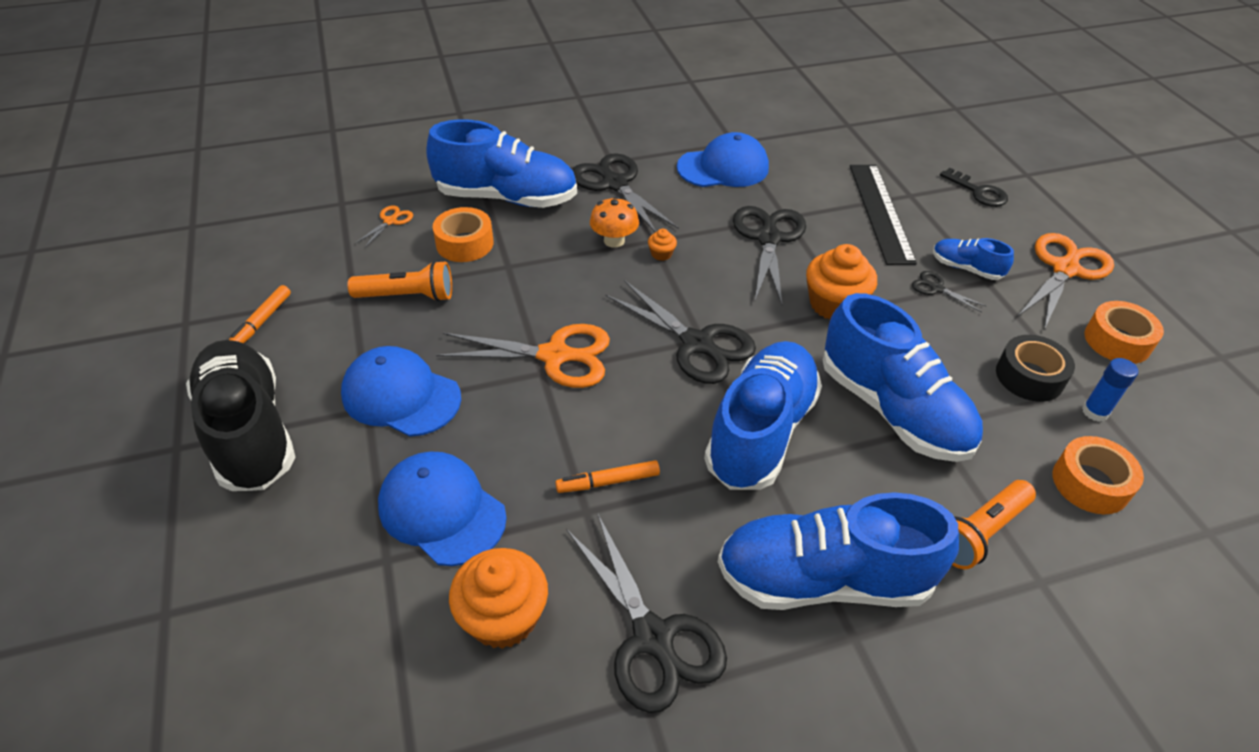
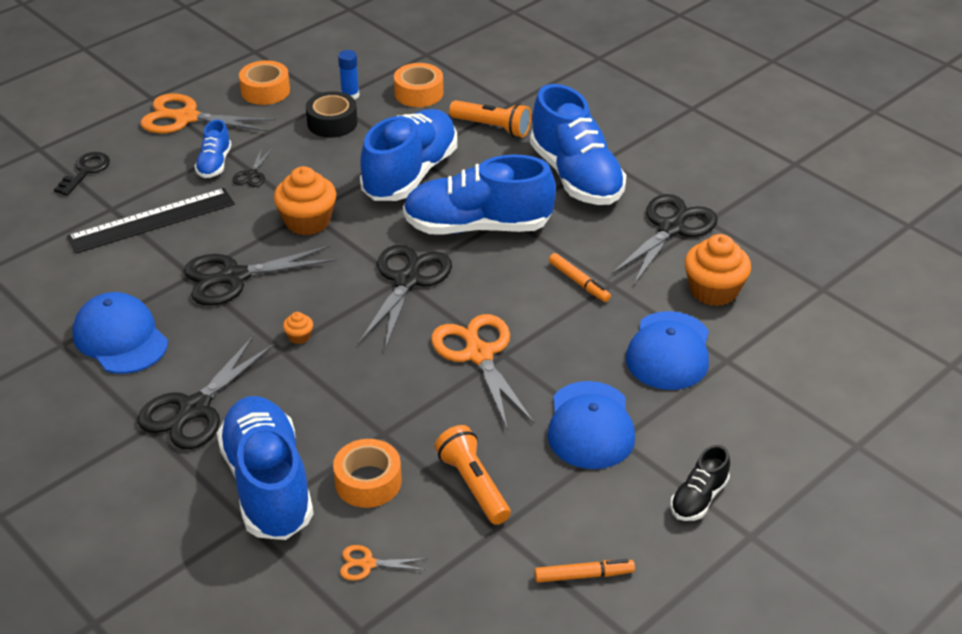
camera: 115 degrees left, 5 degrees down
black shoe [186,340,296,491] -> black shoe [670,445,730,521], size x0.47
orange mushroom [590,196,639,248] -> none

